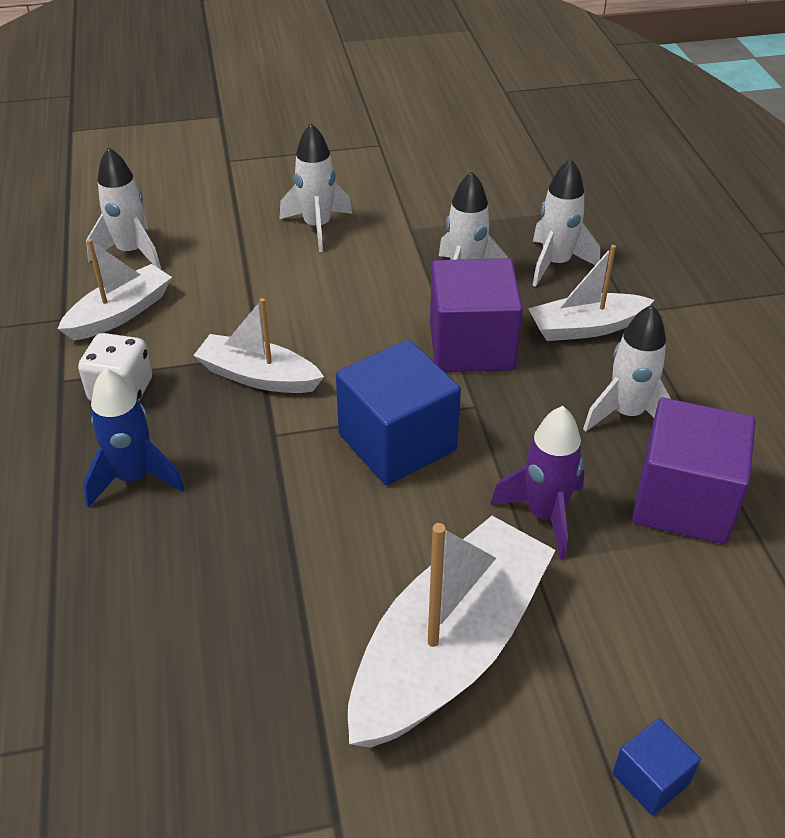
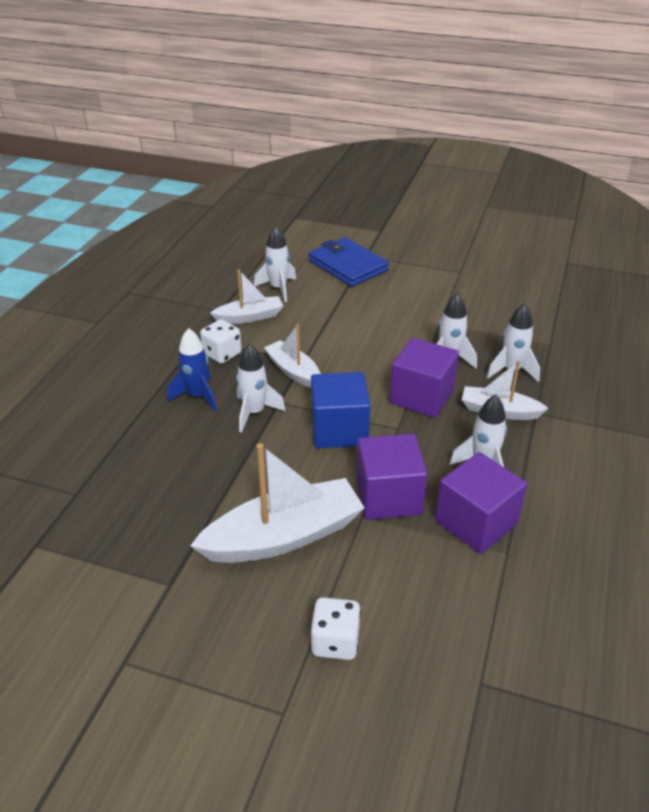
camera: 30 degrees right, 5 degrees down
white rocket [280,123,352,252] -> white rocket moved to [236,344,286,432]
purple rocket [490,406,584,560] -> purple cube [356,434,427,520]
blue cube [613,718,701,815] -> white dice [310,597,361,660]
none -> blue wallet [309,237,389,287]

